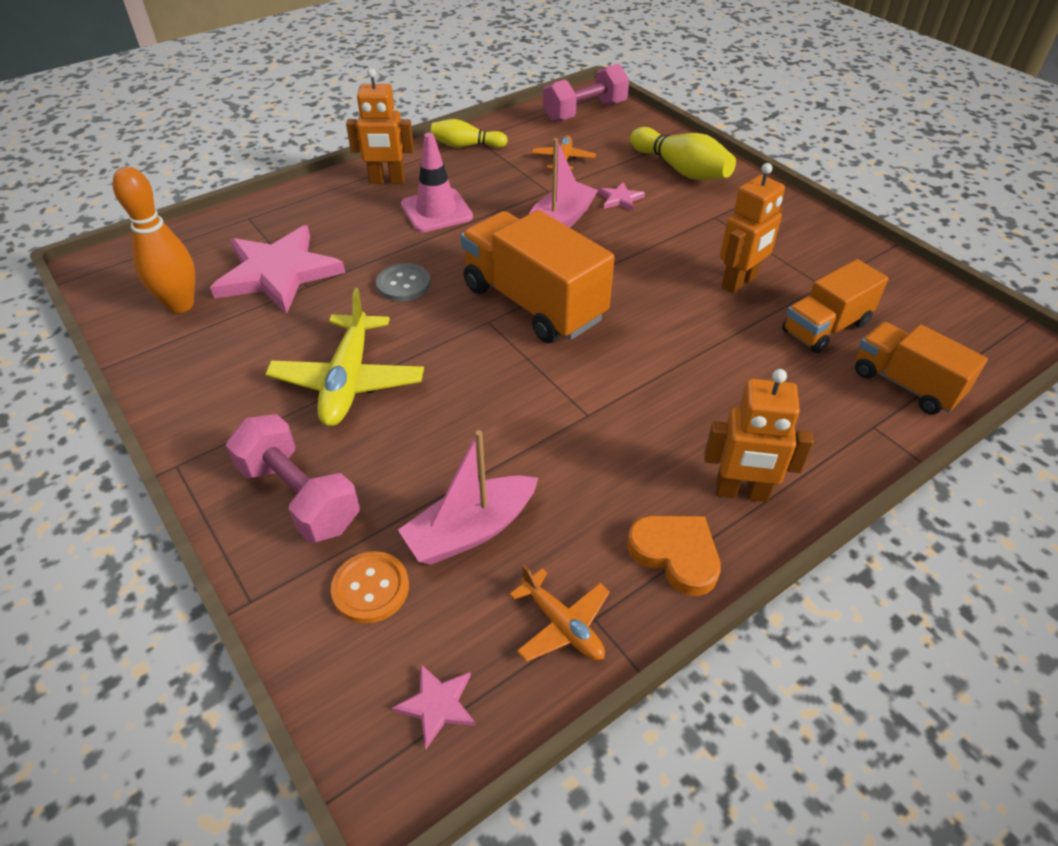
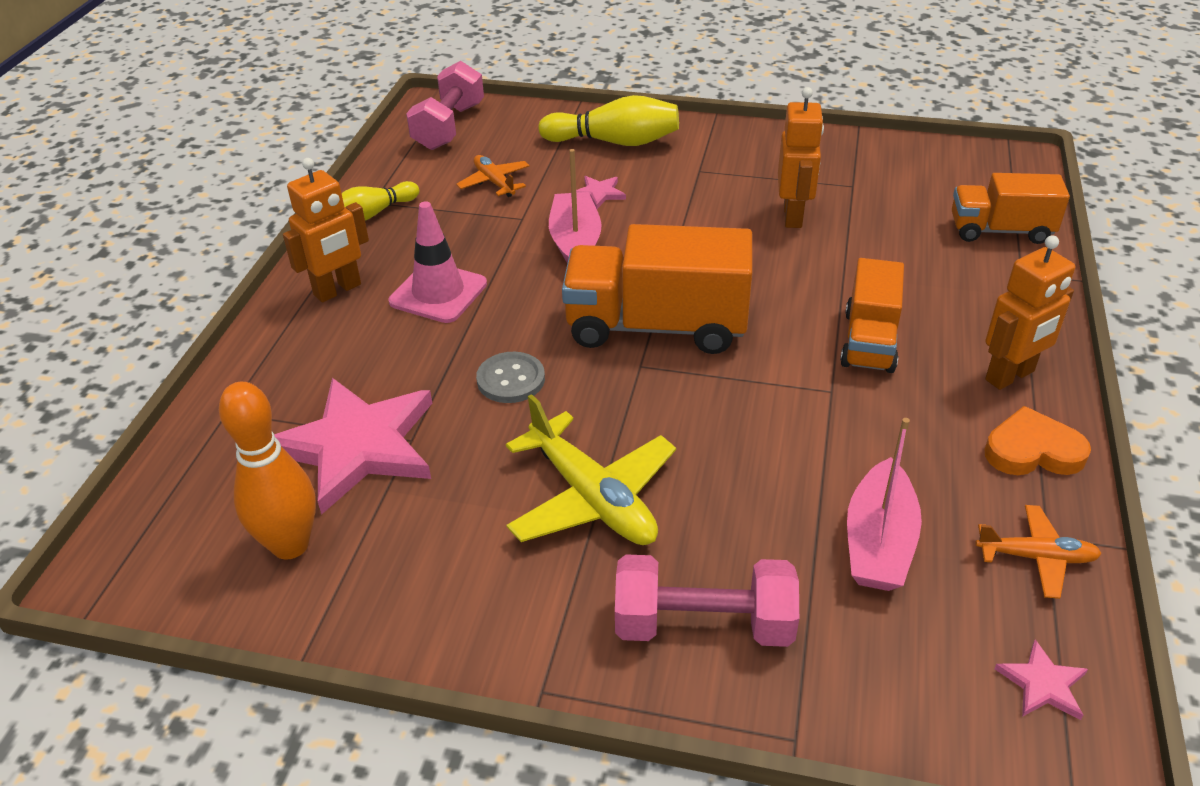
camera: 40 degrees left, 5 degrees down
orange button [331,551,409,623] -> none
orange truck [782,259,888,353] -> orange truck moved to [840,258,904,373]

